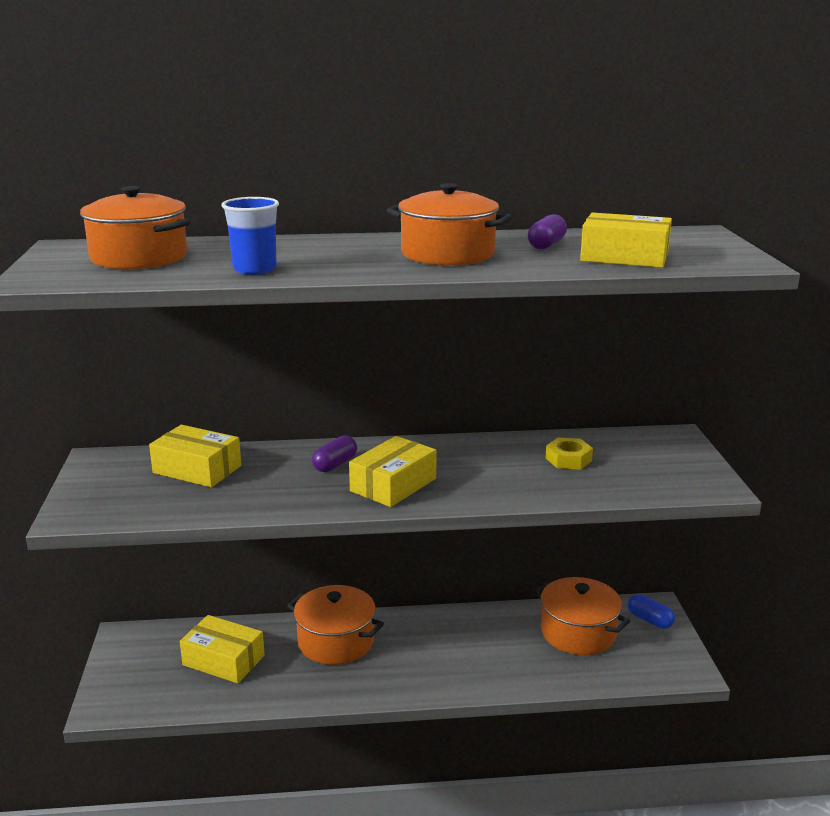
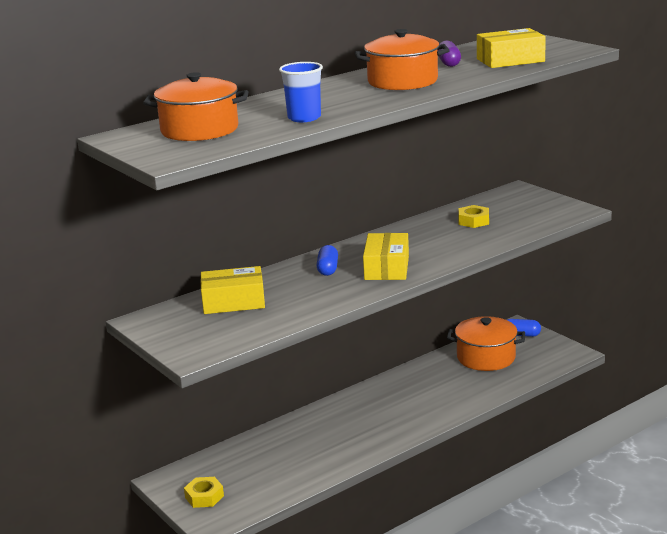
camera: 30 degrees left, 0 degrees up
yellow box [180,615,265,683] -> none
orange pot [287,585,384,665] -> none
purple capsule [312,435,357,472] -> blue capsule [317,245,338,276]
none -> yellow nut [184,477,224,508]

